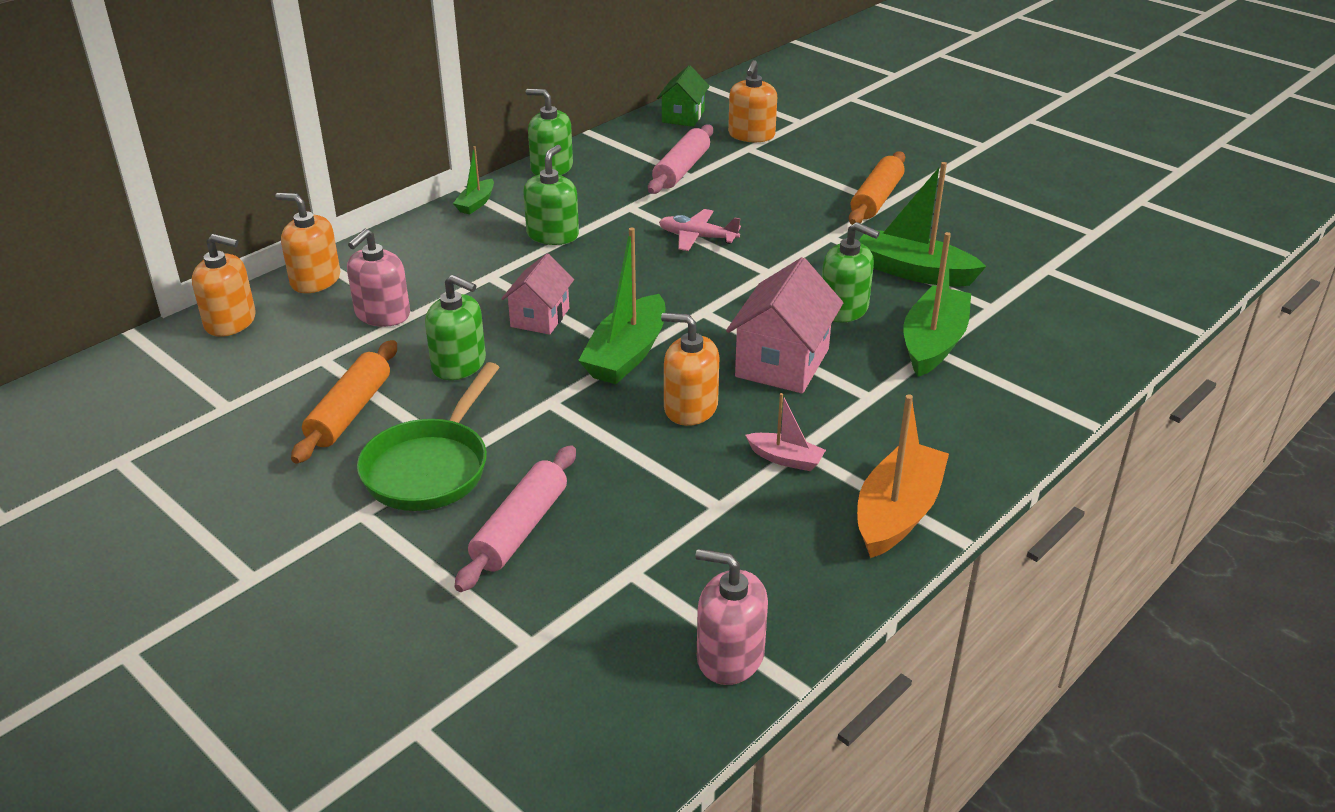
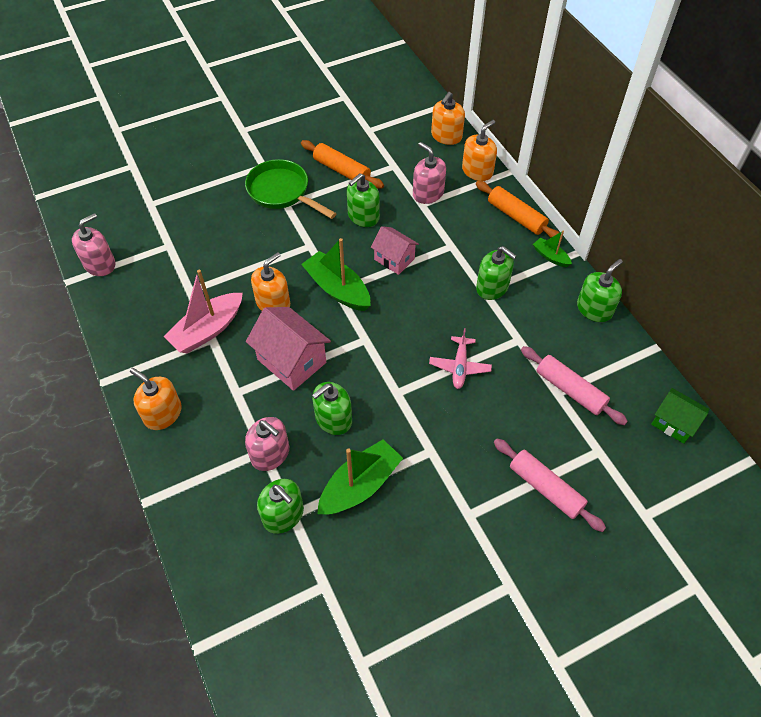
camera: 110 degrees right, 20 degrees up
pink rolling pin [454,445,576,592] -> pink rolling pin moved to [494,439,606,532]
pink plane [659,209,741,251] -> pink plane turned 150 degrees clockwise [429,328,492,389]
orange soap dispenser [728,60,777,142] -> orange soap dispenser moved to [130,368,182,430]
pink boat [745,393,826,471] -> pink boat [163,270,243,353], size x1.91
orange rolling pin [849,151,905,225] -> orange rolling pin moved to [476,181,563,240]
orange boat [857,394,949,558] -> none
green boat [903,232,971,377] -> pink soap dispenser [245,417,289,471]
none -> green soap dispenser [257,479,304,534]

